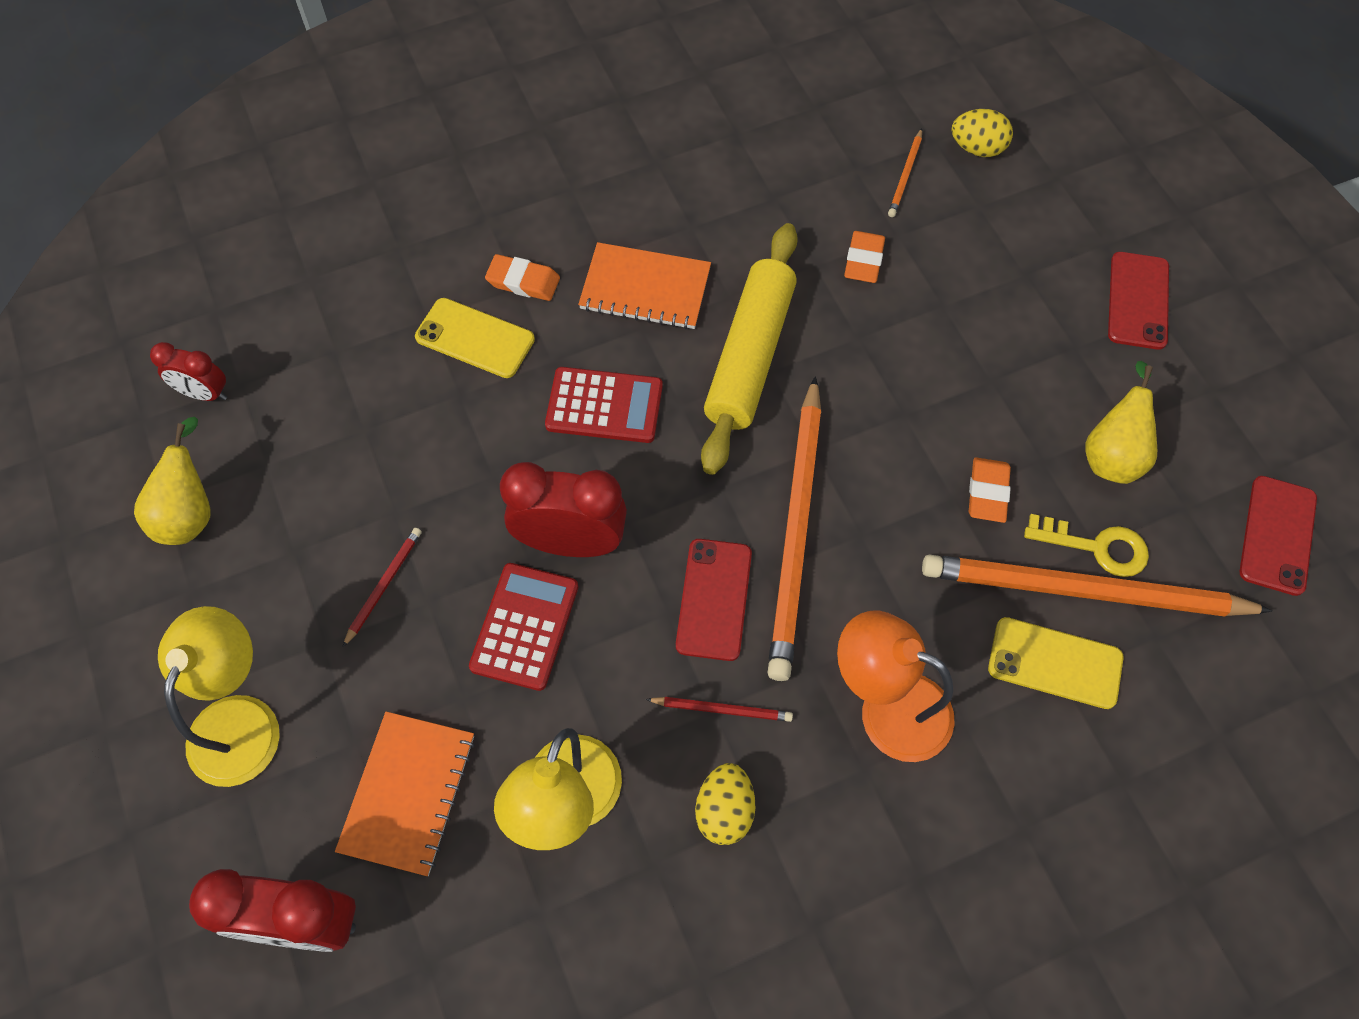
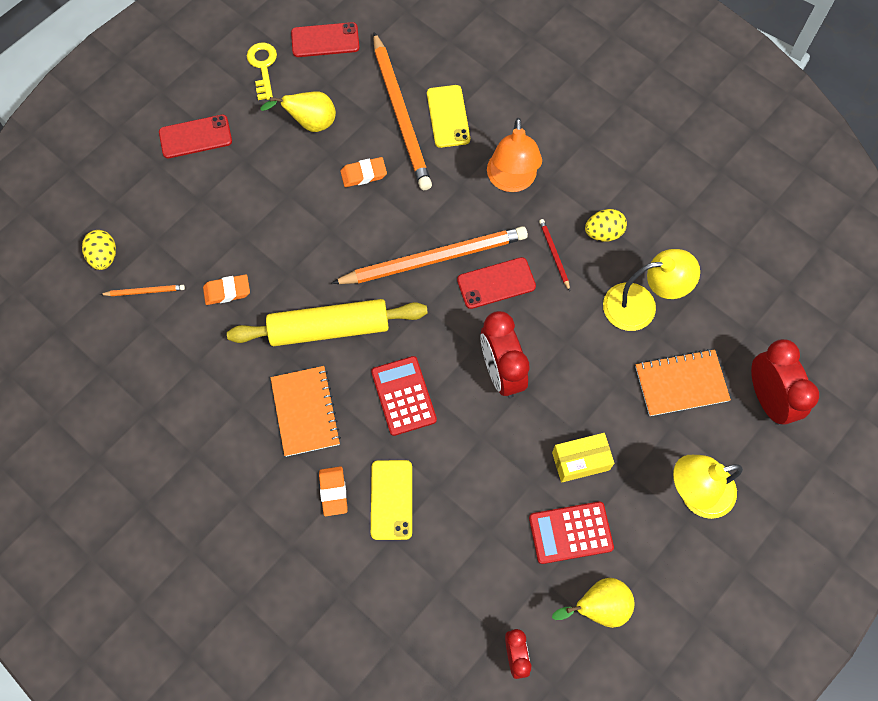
camera: 115 degrees left, 5 degrees up
red pencil [343,528,422,647] -> yellow box [552,433,614,483]
red calculator [469,563,578,691] -> red calculator moved to [529,501,614,564]
yellow key [1024,514,1149,577] -> yellow key moved to [247,43,277,100]

